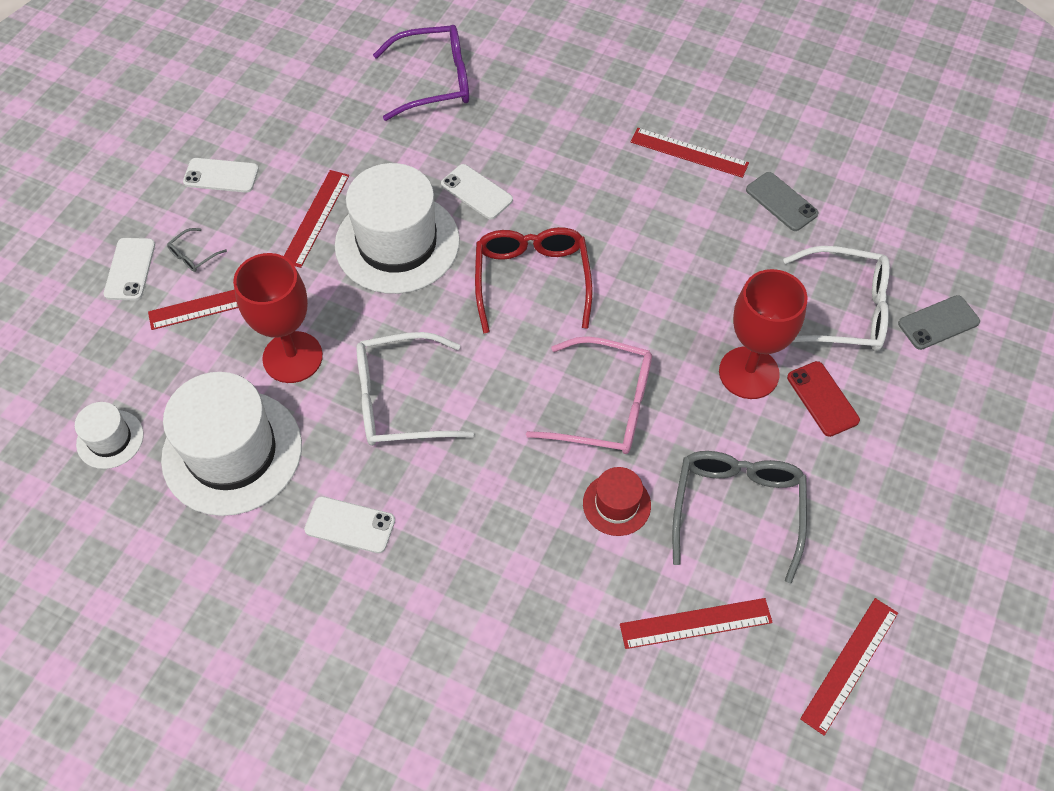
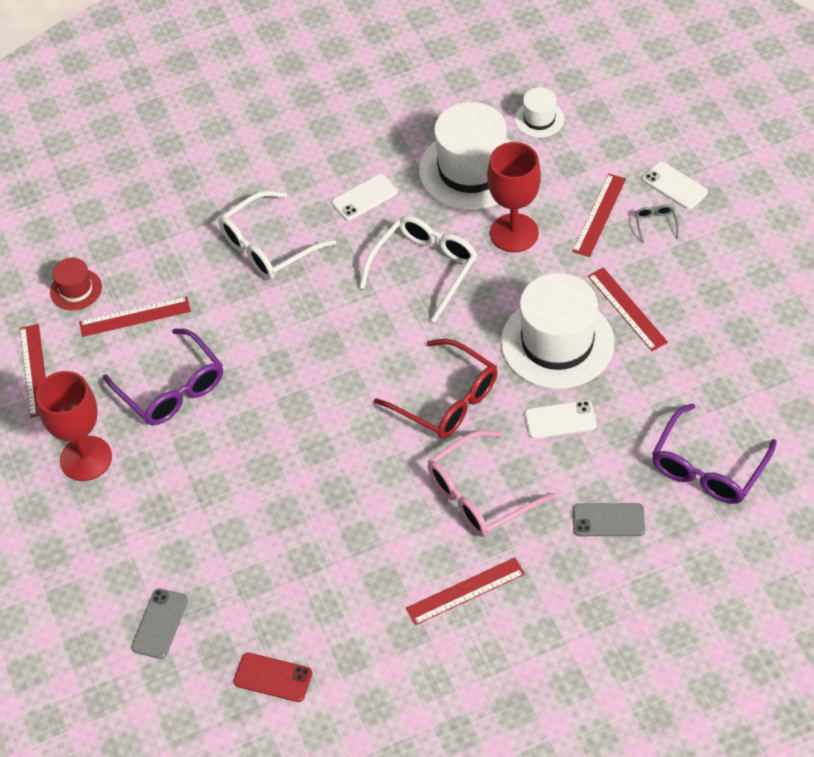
camera: 135 degrees right, 5 degrees down
white phone [183,158,259,193] -> none
pink glasses [526,336,652,454] -> pink glasses moved to [427,430,556,537]
red hat [583,467,651,536] -> red hat moved to [50,258,102,311]
red ruler [620,598,773,649] -> red ruler turned 45 degrees clockwise [79,297,191,337]
grey glasses [672,451,807,583] -> purple glasses [103,328,223,425]
red goblet [719,269,808,399] -> red goblet moved to [36,371,112,481]
grey phone [746,172,819,231] -> grey phone moved to [573,503,645,536]
white glasses [783,246,890,351] -> white glasses moved to [219,191,336,280]
red phone [787,361,860,437] -> red phone moved to [233,653,312,702]

